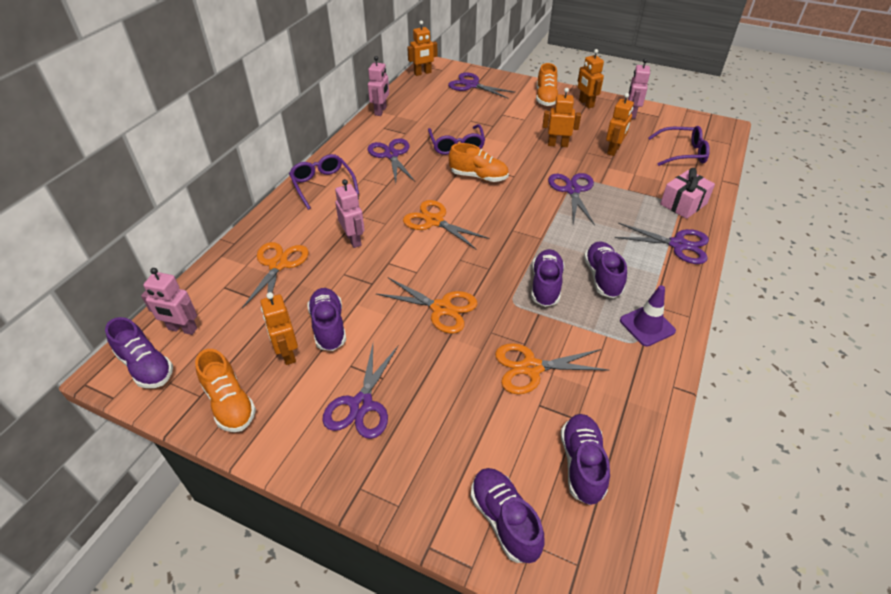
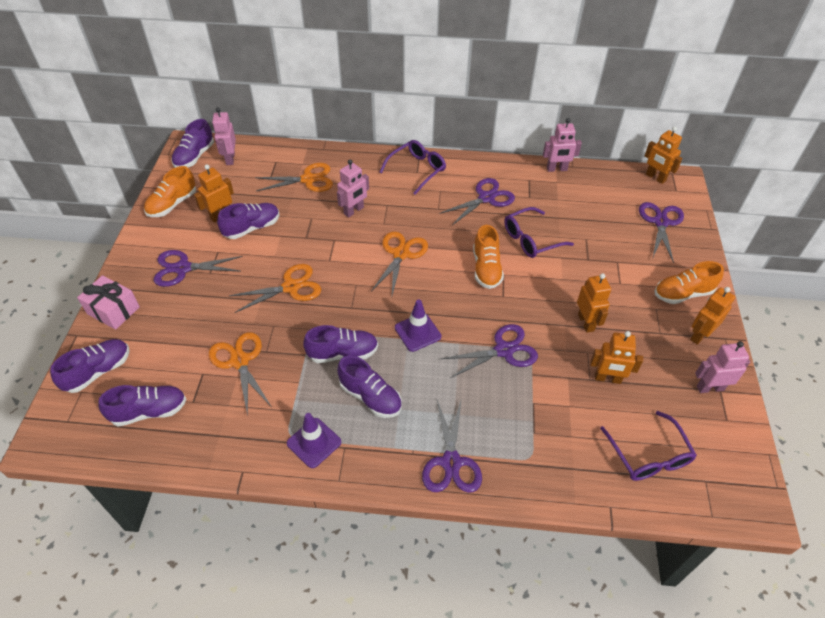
camera: 70 degrees right, 5 degrees up
orange scissors [376,277,477,334] -> orange scissors turned 120 degrees counterclockwise [229,264,321,313]
purple shoe [584,241,627,298] -> purple shoe turned 60 degrees clockwise [337,355,402,418]
pink gift [660,168,715,219] -> pink gift moved to [77,275,140,330]
none -> purple traffic cone [395,300,441,352]

